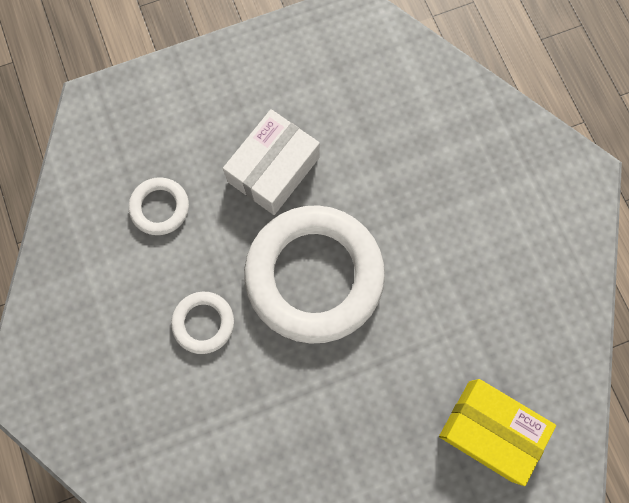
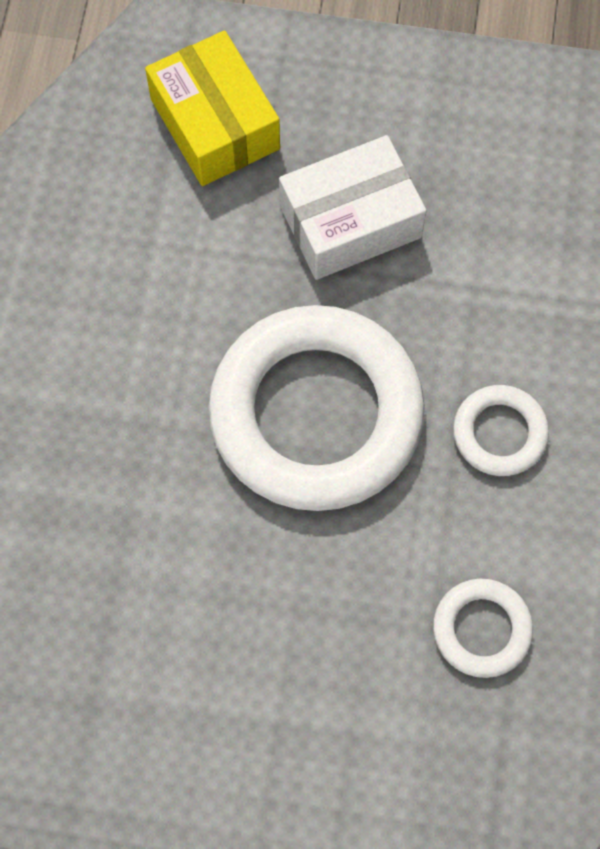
camera: 150 degrees left, 5 degrees down
white box [223,109,320,215] -> white box moved to [279,135,426,280]

